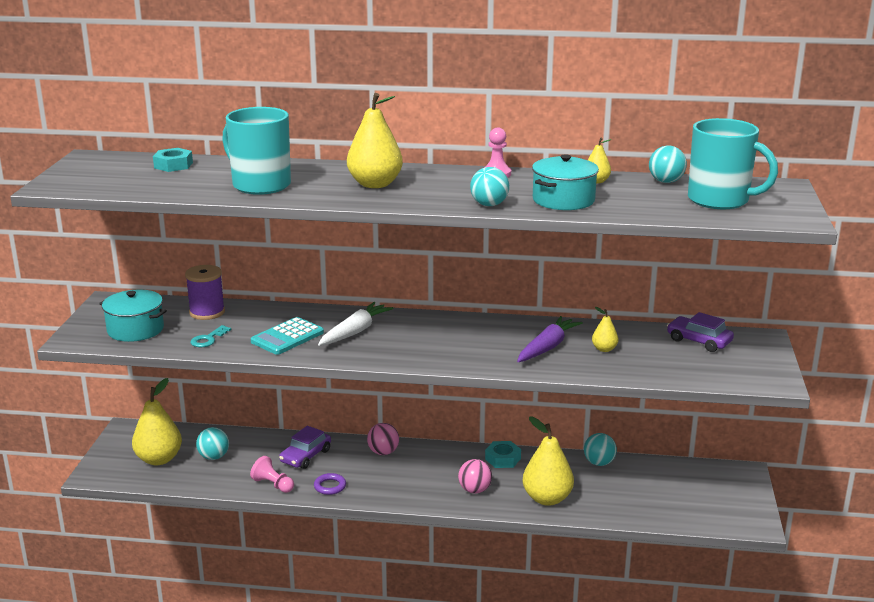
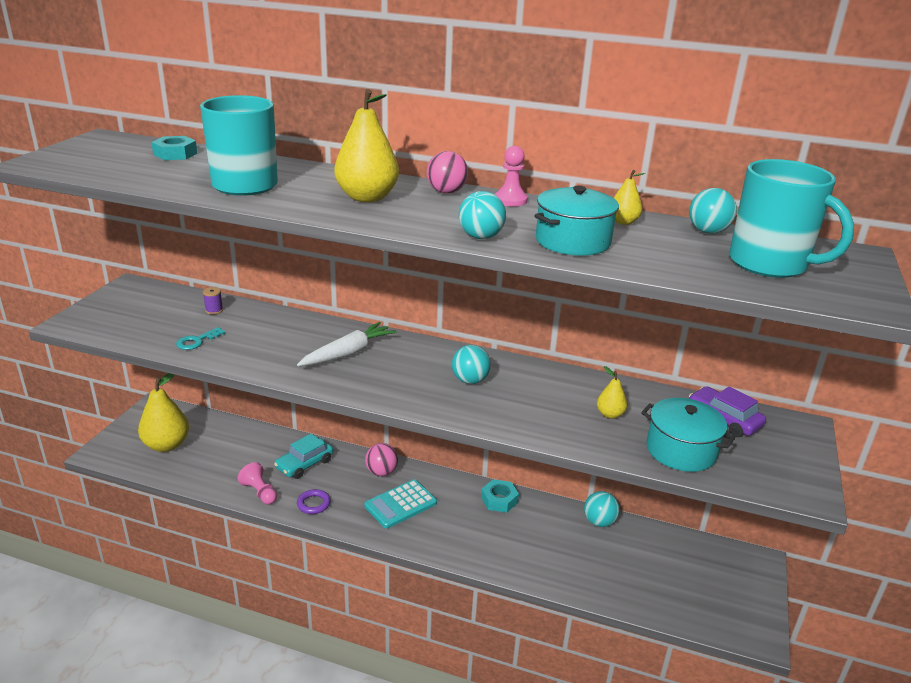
camera: 10 degrees right, 5 degrees up
turquoise pot [99,290,167,342] -> turquoise pot moved to [641,398,735,472]
purple spool [185,265,225,320] -> purple spool [203,287,223,314], size x0.48
turquoise ball [196,427,229,460] -> turquoise ball moved to [452,345,491,384]
turquoise calculator [251,317,324,355] -> turquoise calculator moved to [365,479,437,529]
purple car [279,426,331,469] -> turquoise car [274,434,333,479]
pink ball [458,459,492,494] -> pink ball moved to [427,151,468,194]
purple carrot [517,316,583,362] -> none
yellow pear [522,416,574,506] -> none

